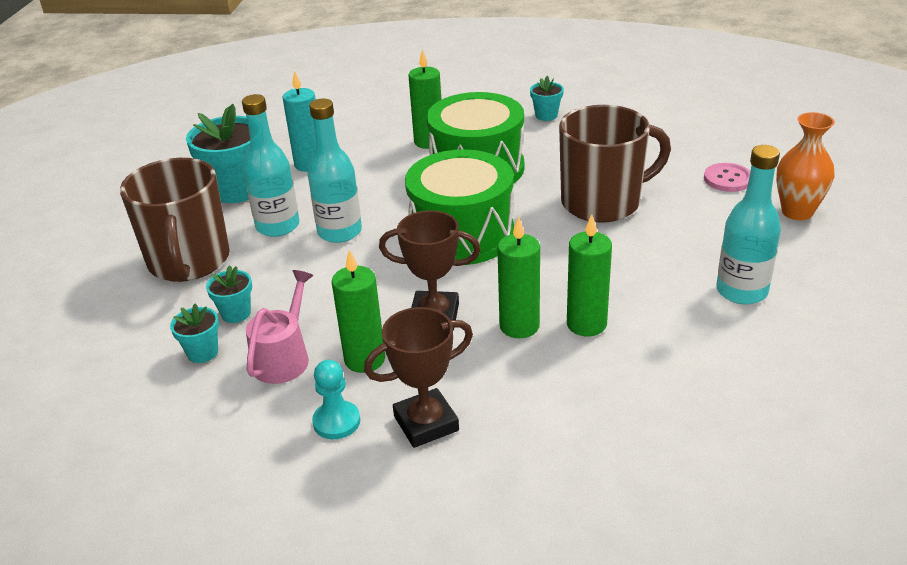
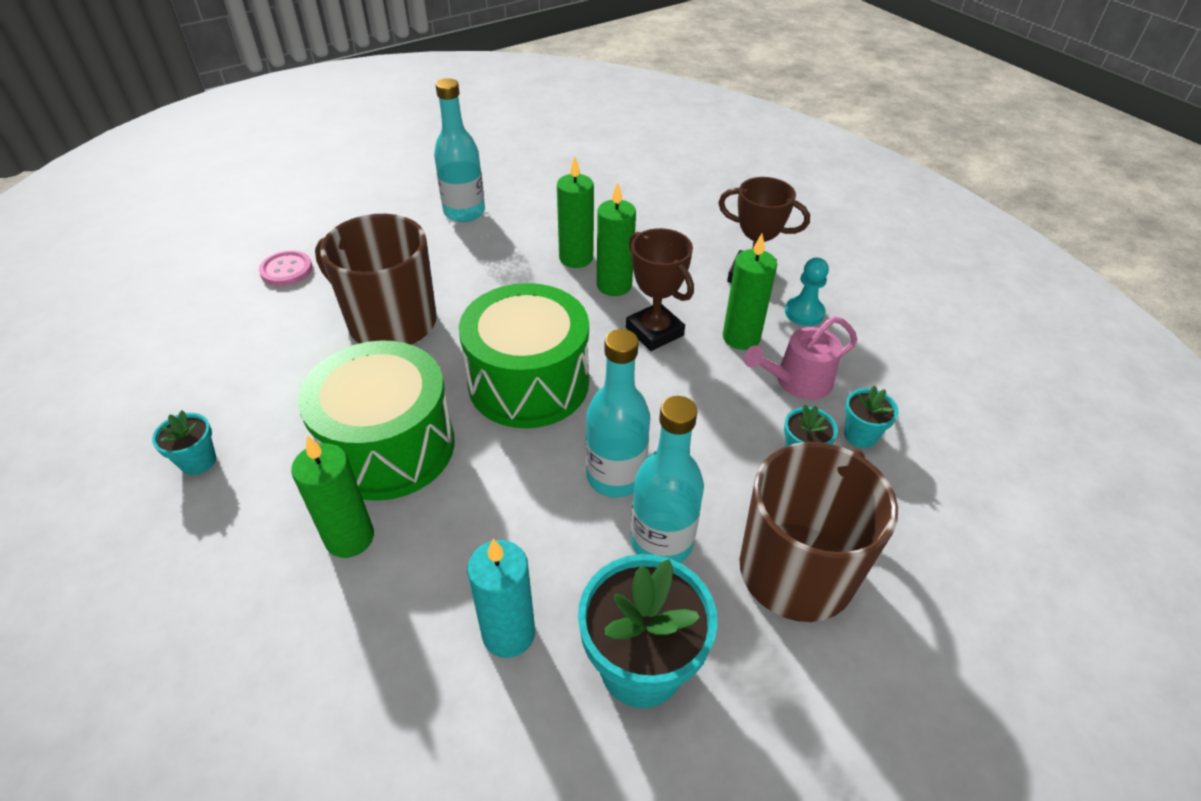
camera: 135 degrees left, 10 degrees up
orange vase [776,112,835,220] -> none

